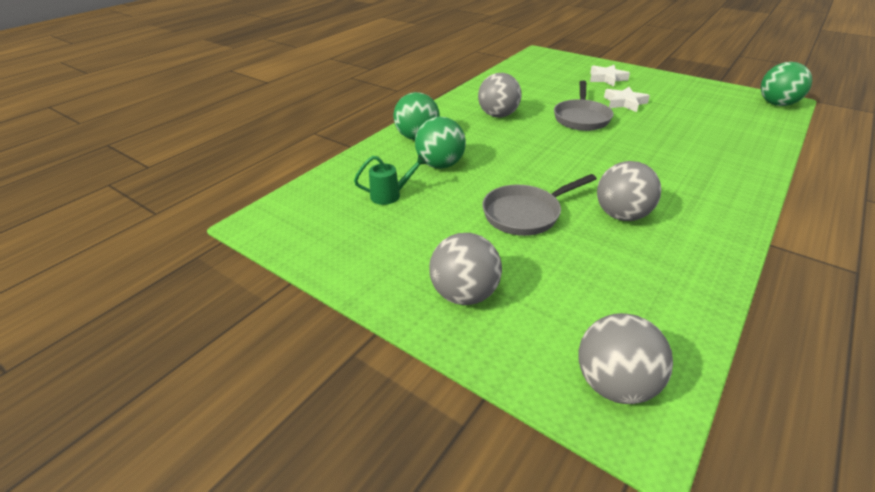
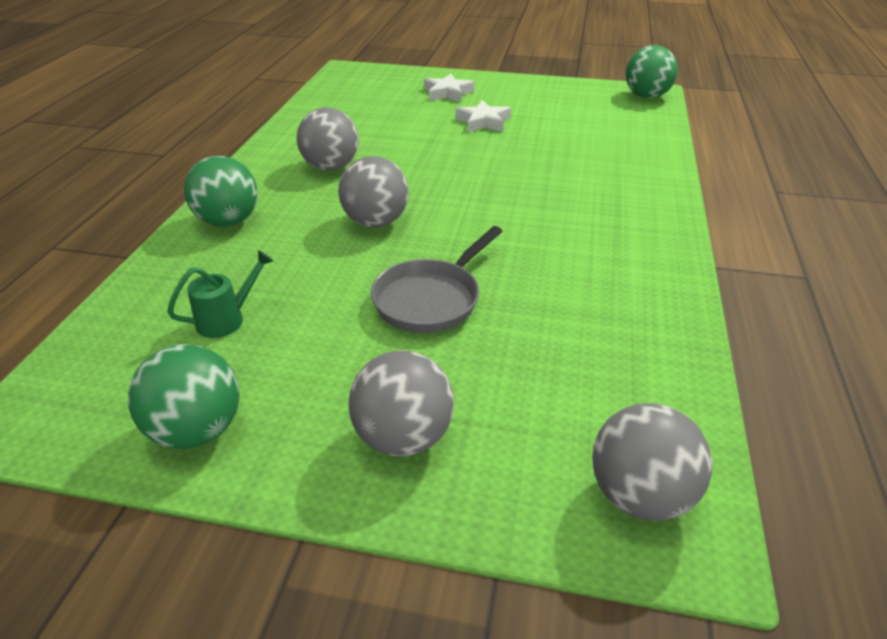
camera: 25 degrees left, 0 degrees up
green ball [415,117,466,169] -> green ball moved to [128,344,240,449]
grey pan [554,80,613,131] -> none
grey ball [597,161,661,221] -> grey ball moved to [338,156,409,227]

